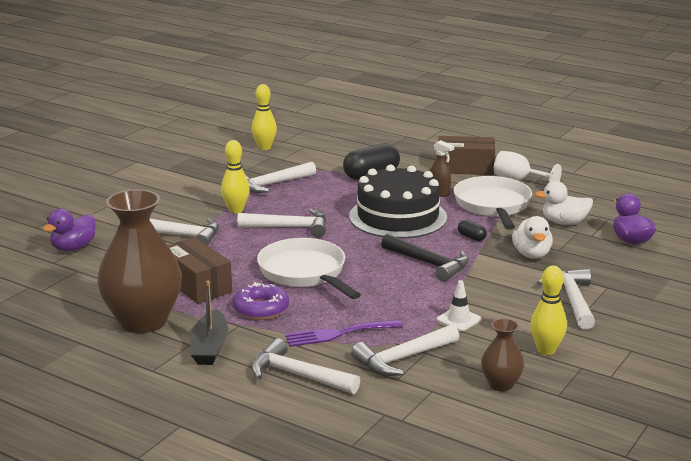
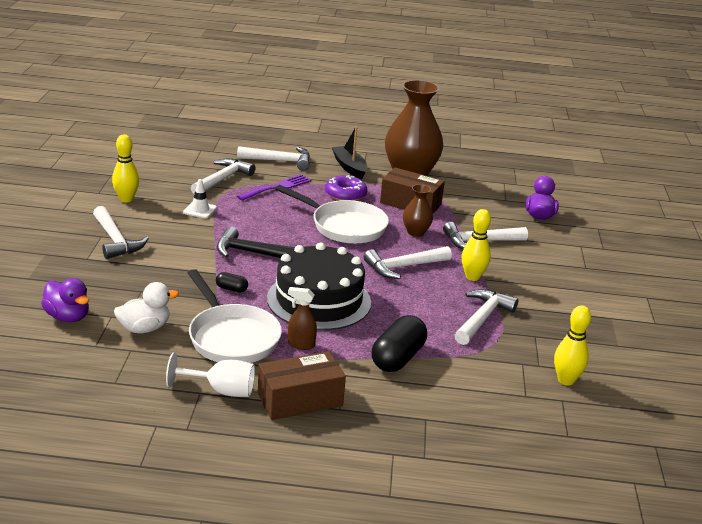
camera: 150 degrees right, 5 degrees up
brown vase [481,318,524,391] -> brown vase moved to [403,184,433,237]
white duck [512,216,553,259] -> none

